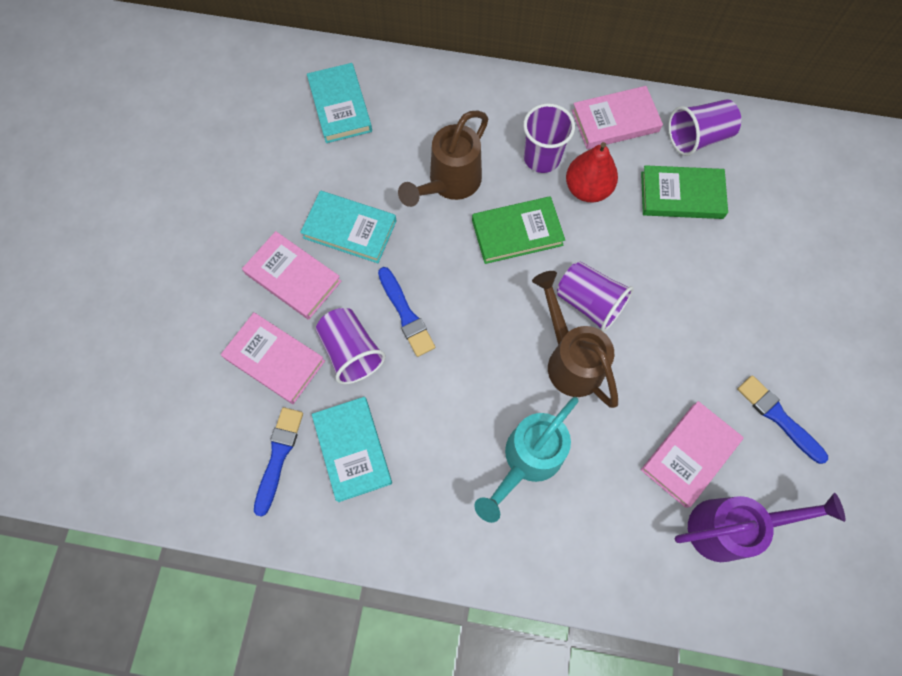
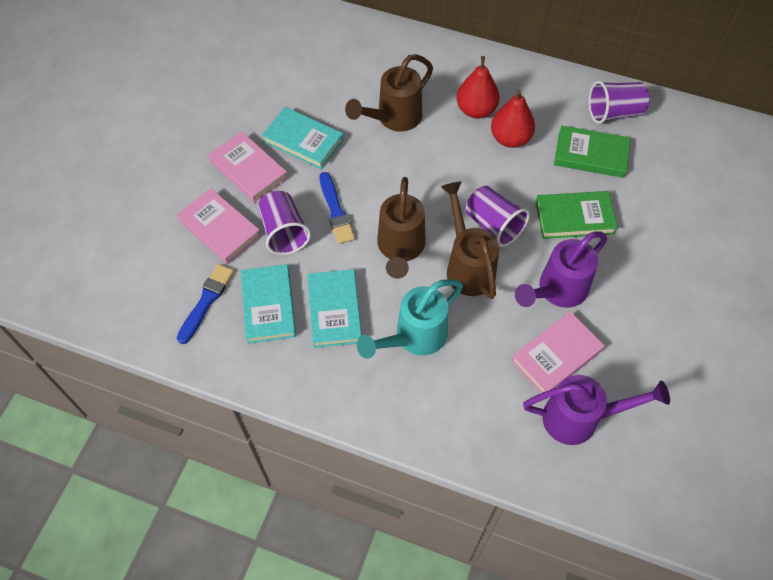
camera: 10 degrees right, 10 degrees down
turquoise book [307,63,372,143] -> turquoise book moved to [307,269,362,348]
green book [472,196,565,264] -> green book moved to [536,191,618,239]
purple cup [523,103,575,173] -> red pear [457,56,500,118]
pink book [572,86,663,149] -> none
blue brush [737,375,828,464] -> none
none -> brown watering can [377,177,426,279]
none -> purple watering can [515,231,607,308]

